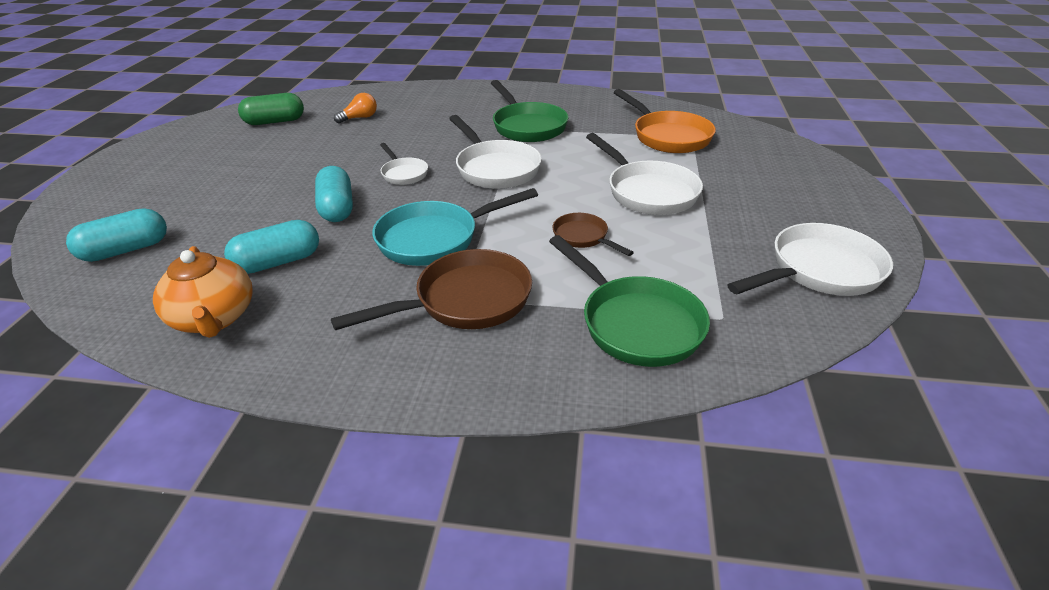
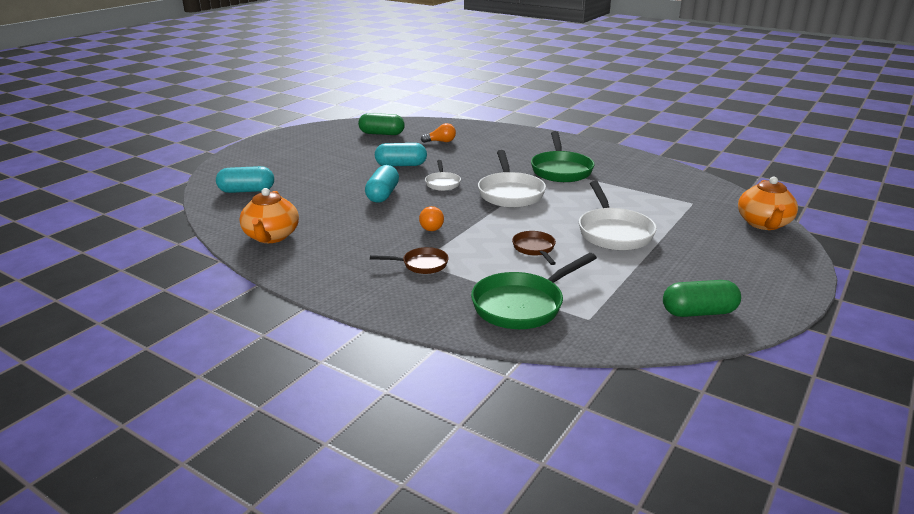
camera: 25 degrees right, 10 degrees down
turquoise capsule [224,220,319,274] -> turquoise capsule moved to [375,143,427,166]
brown pan [331,249,532,330] -> brown pan [370,247,449,274], size x0.55
turquoise pan [372,188,538,266] -> orange light bulb [419,206,444,231]
green pan [549,235,710,367] -> green pan turned 60 degrees clockwise [471,253,597,329]
orange pan [613,89,716,153] -> none
white pan [727,223,893,296] -> green capsule [663,280,741,317]
none -> orange teapot [738,177,798,230]

